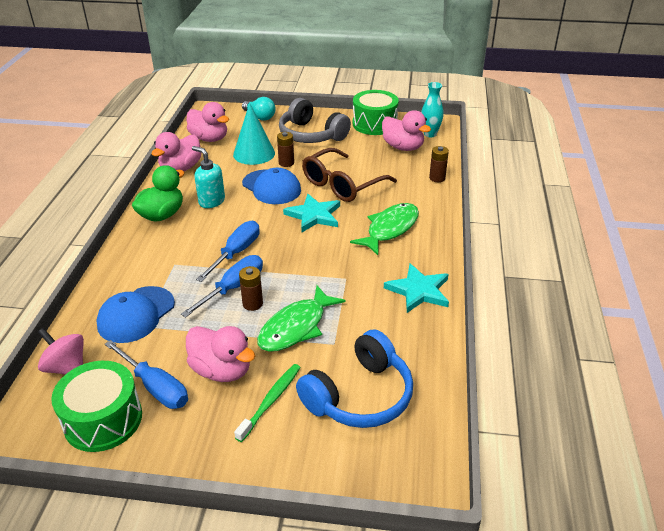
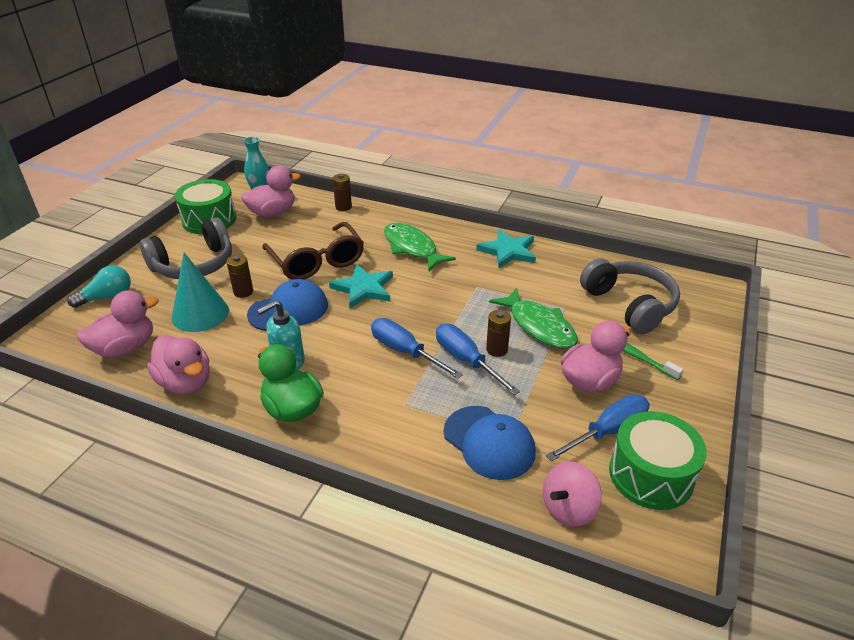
camera: 75 degrees left, 0 degrees up
blue headphones [296,330,413,428] -> grey headphones [580,258,680,334]

